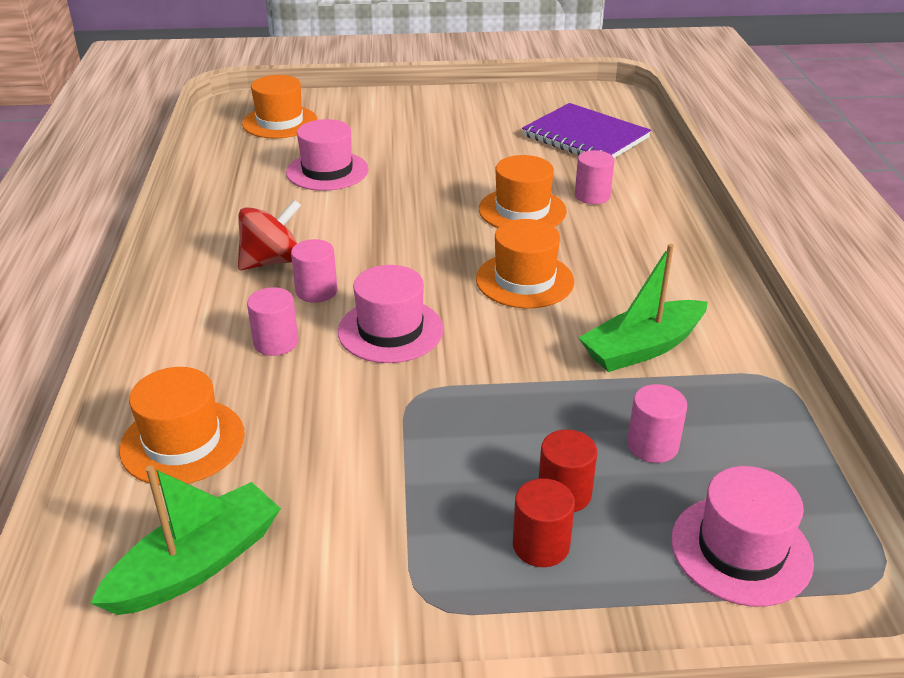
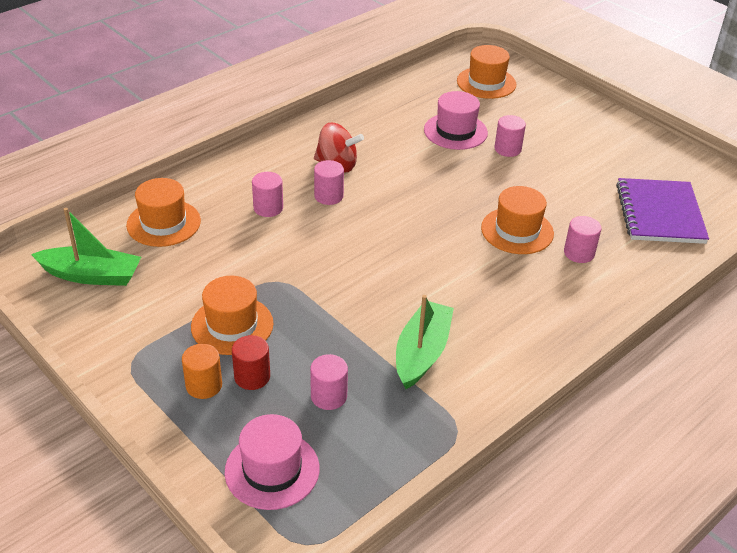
camera: 50 degrees right, 5 degrees up
pink hat [338,265,444,363] -> none
orange hat [476,219,574,308] -> orange hat moved to [191,276,273,355]
red cylinder [513,478,575,567] -> orange cylinder [182,344,222,399]
green boat [578,244,708,372] -> green boat turned 90 degrees clockwise [396,295,454,389]
none -> pink cylinder [494,115,526,157]

